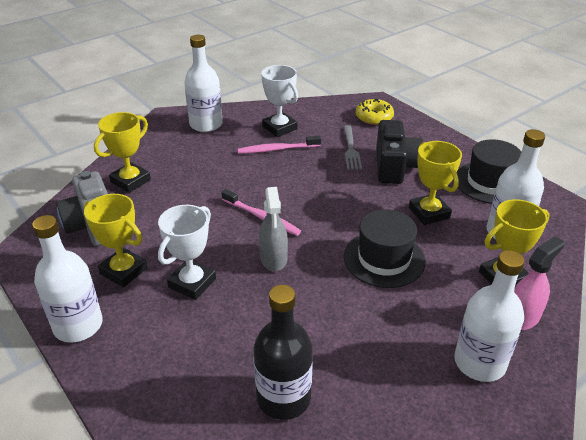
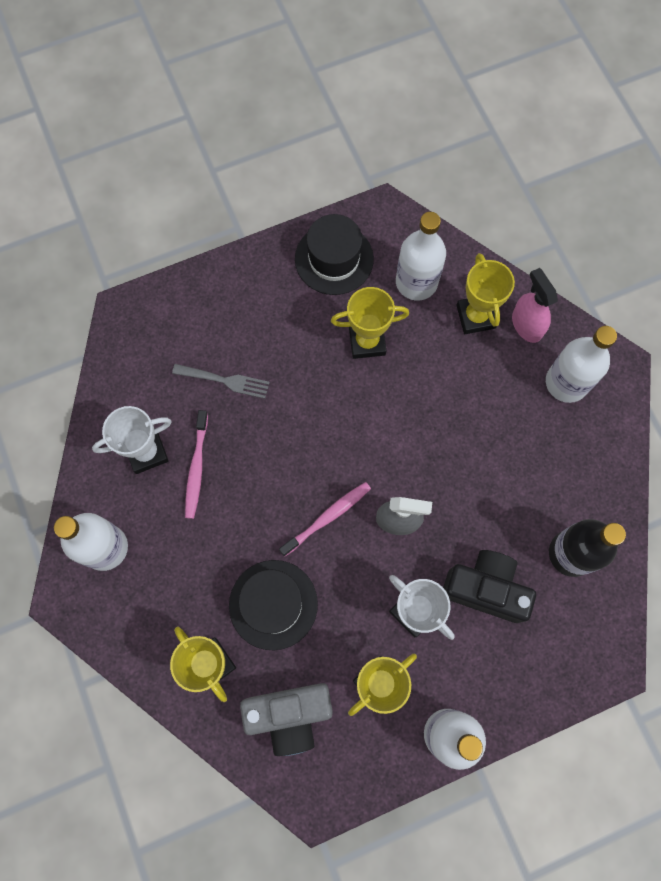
camera: 75 degrees left, 35 degrees up
black hat [344,210,426,288] -> black hat moved to [229,560,318,650]
yellow donut [356,99,394,125] -> none
black camera [376,120,423,184] -> black camera moved to [443,550,536,623]

